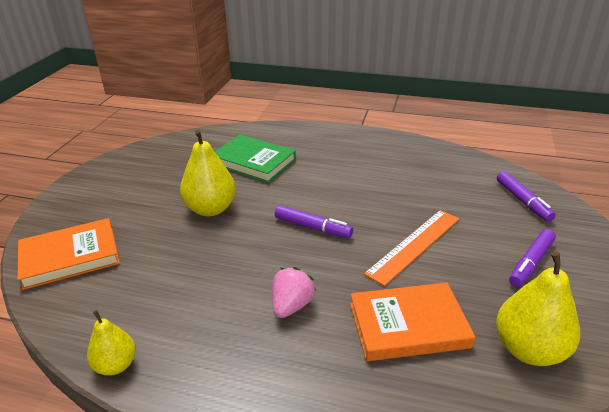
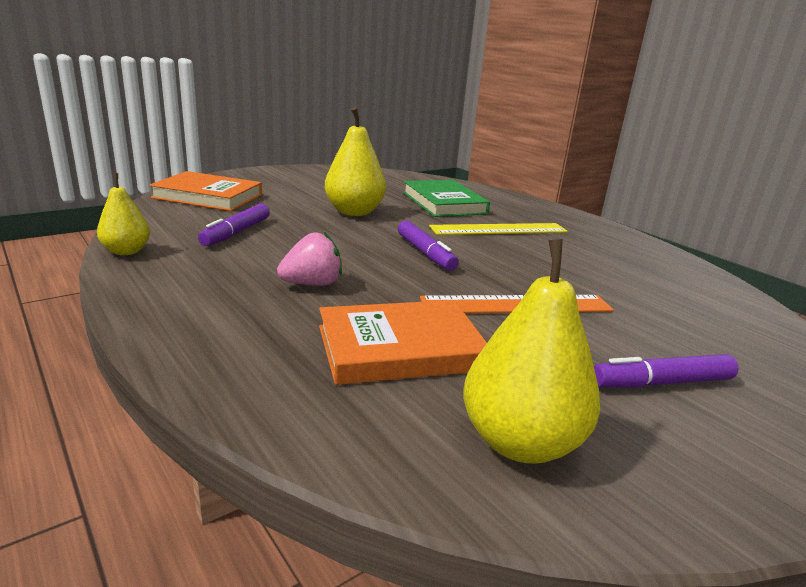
camera: 35 degrees right, 10 degrees down
orange book [350,283,475,361] -> orange book turned 45 degrees counterclockwise [319,300,487,385]
purple marker [497,171,556,222] -> purple marker moved to [198,204,270,246]
none -> yellow ruler [429,223,568,235]

